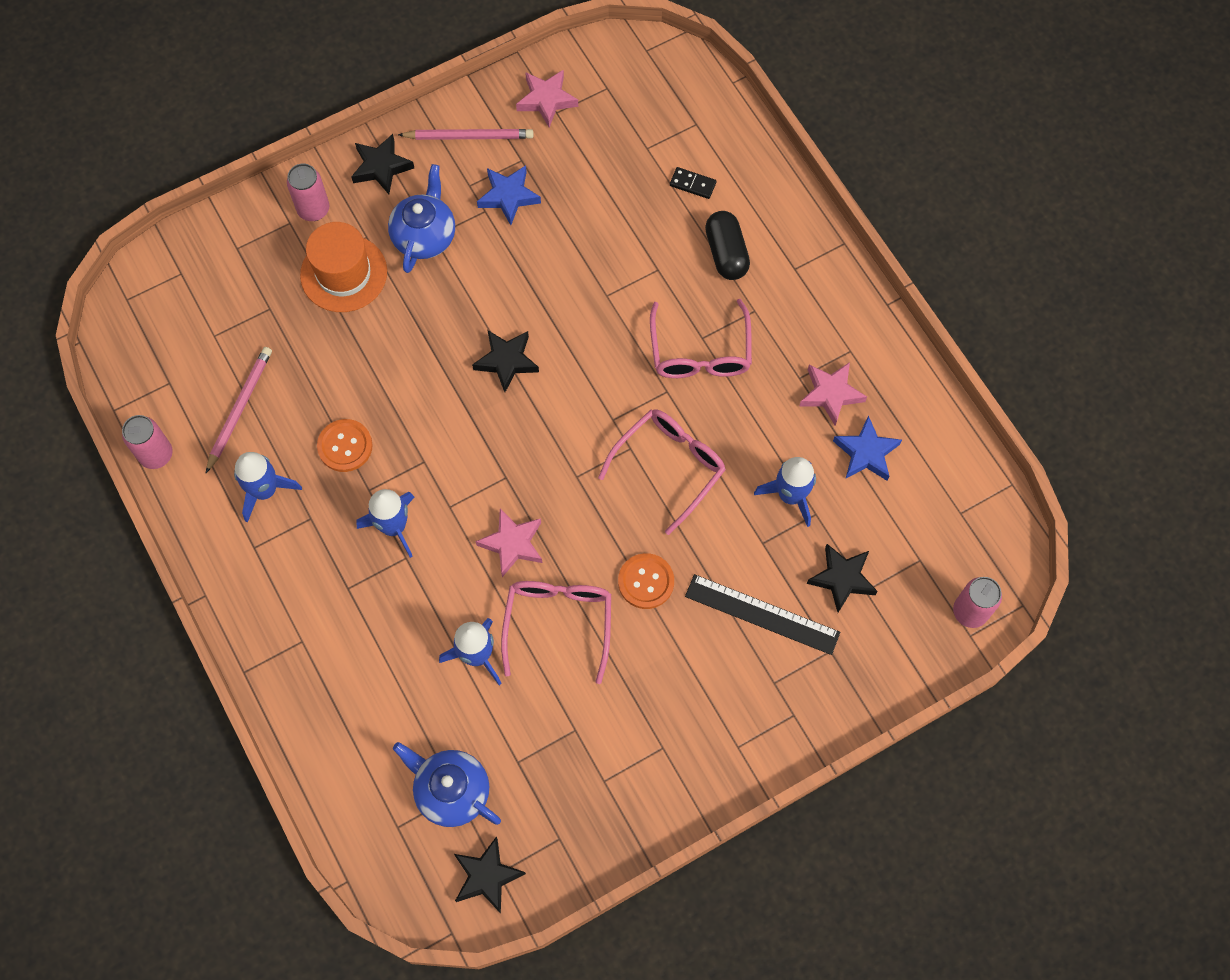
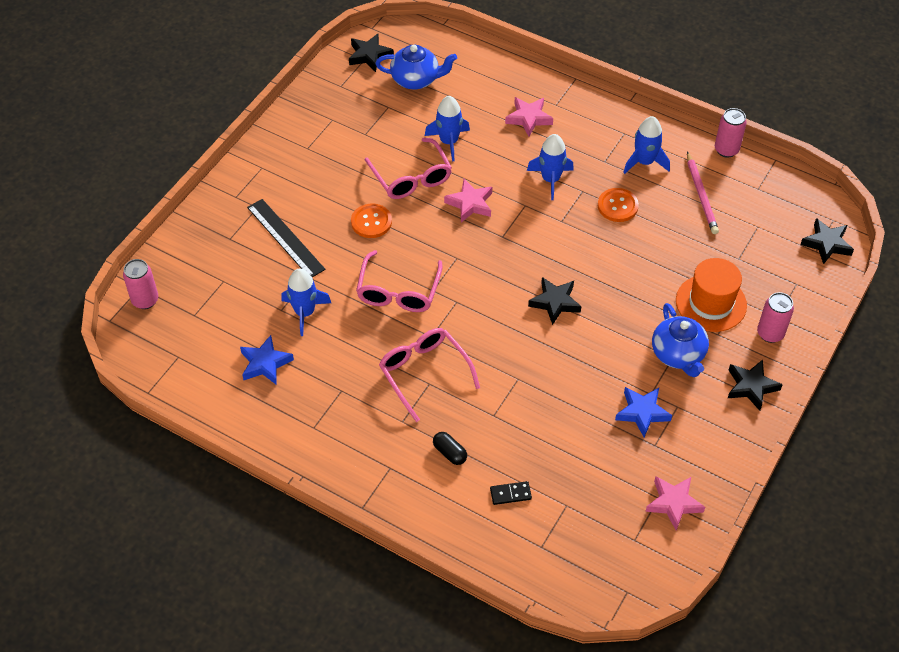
camera: 150 degrees right, 15 degrees down
pink pencil [398,129,533,140] -> none
black ruler [685,574,840,655] -> black ruler turned 60 degrees clockwise [247,199,326,277]
black capsule [705,211,750,280] -> black capsule [433,432,467,465], size x0.63
pink star [800,362,867,426] -> pink star moved to [505,97,553,136]
black star [807,544,878,613] -> black star moved to [800,218,854,264]

